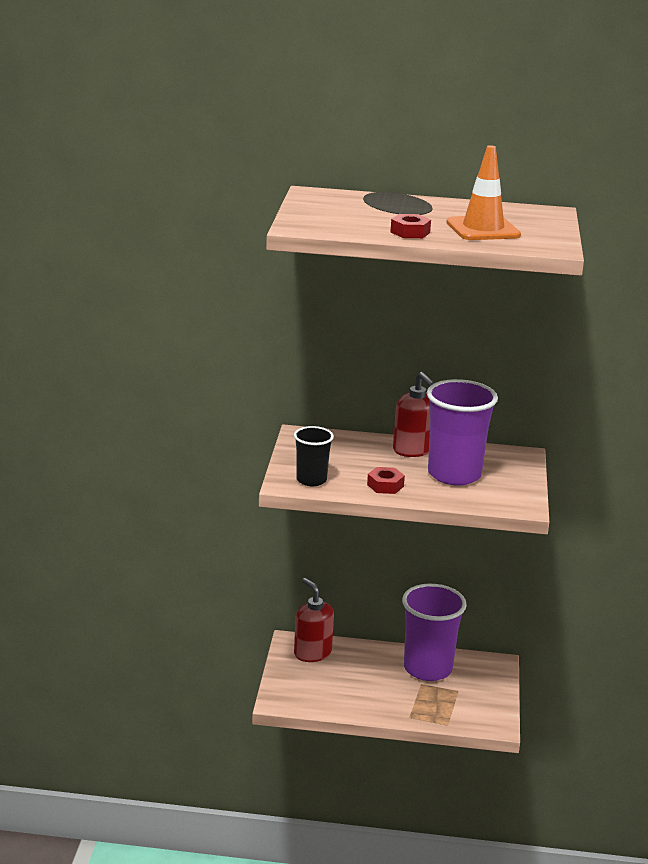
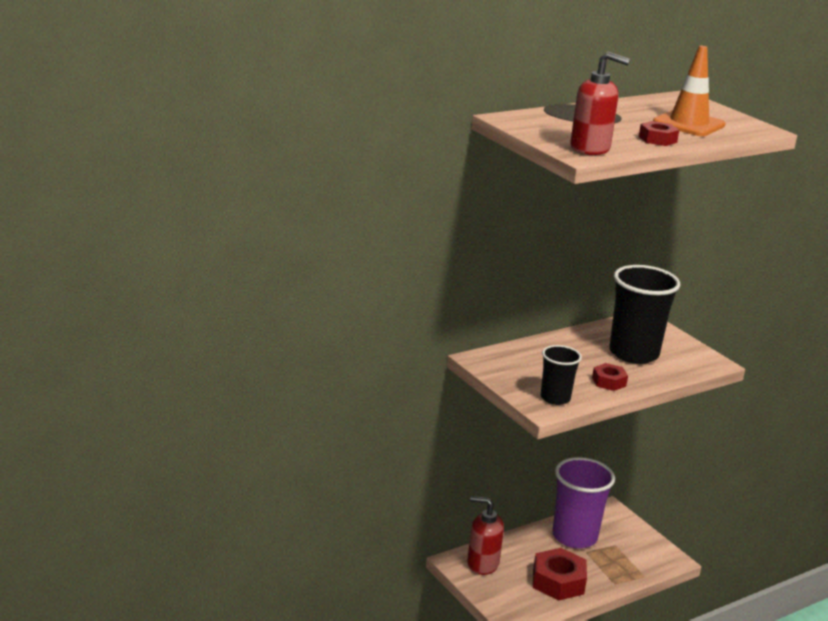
camera: 40 degrees left, 0 degrees up
red soap dispenser [393,372,434,457] -> red soap dispenser moved to [570,52,630,155]
purple cup [427,379,498,485] -> black cup [609,265,680,364]
none -> red nut [533,548,587,601]

